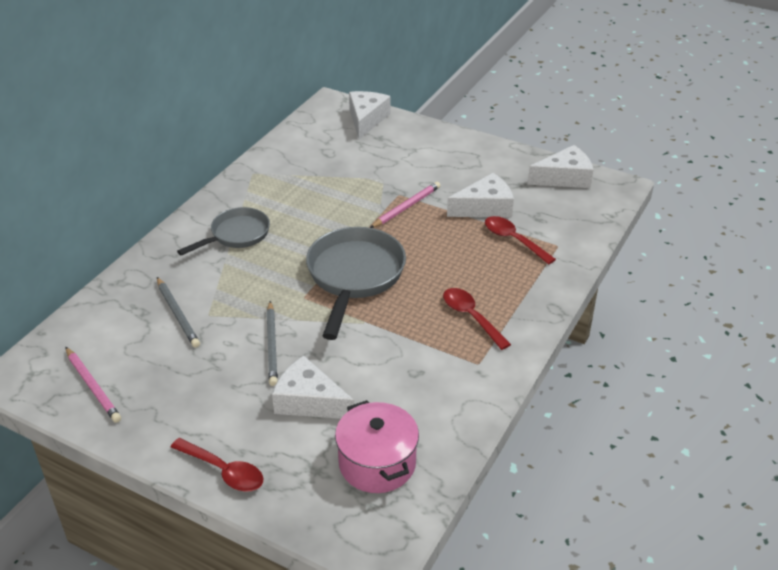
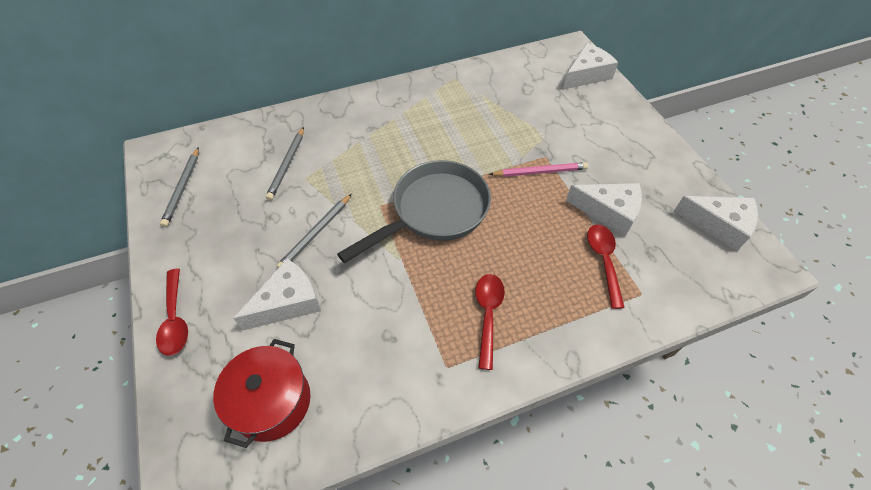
camera: 40 degrees right, 15 degrees up
pink pencil [65,347,121,423] -> grey pencil [160,147,199,227]
grey pan [177,207,270,256] -> none
white cheese [272,356,354,419] -> white cheese turned 75 degrees clockwise [233,259,321,330]
pink pot [335,400,419,493] -> red pot [213,339,310,448]

